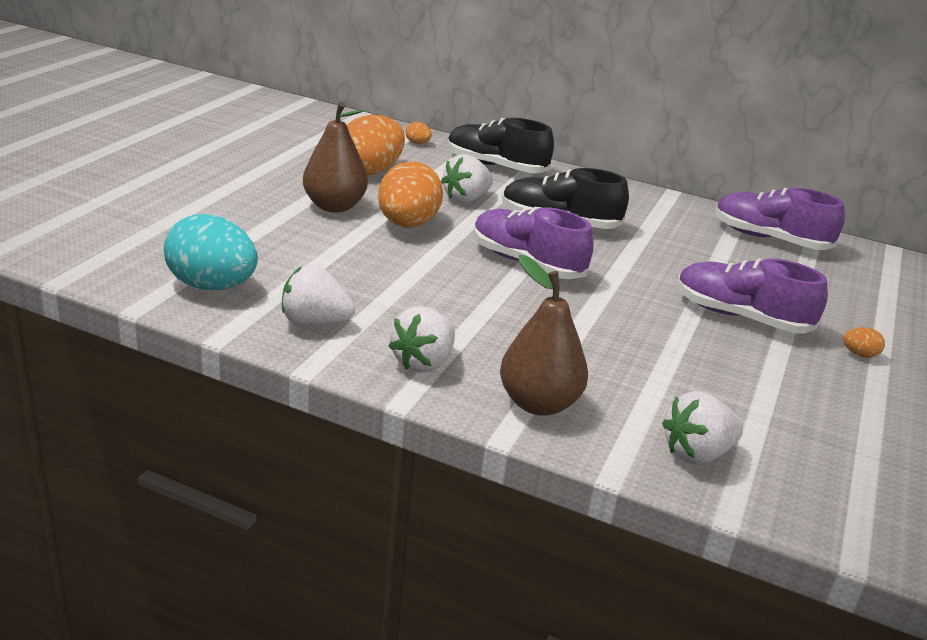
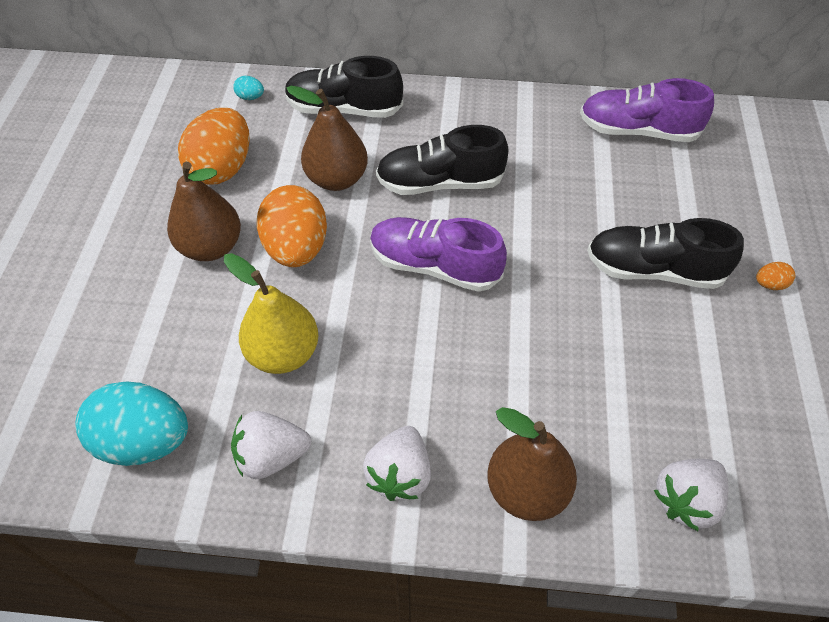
camera: 15 degrees left, 25 degrees up
orange egg [405,122,432,144] -> turquoise egg [233,76,264,100]
white strawberry [441,154,493,203] -> brown pear [286,86,368,191]
purple shoe [677,258,828,334] -> black shoe [587,218,744,289]
none -> yellow pear [224,253,318,374]

